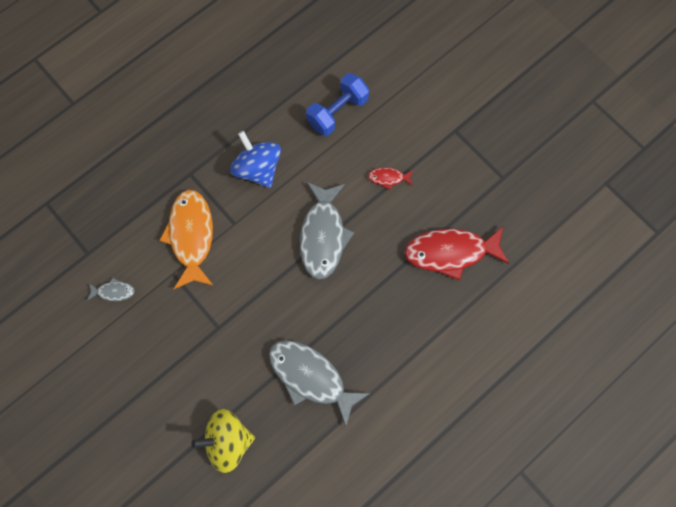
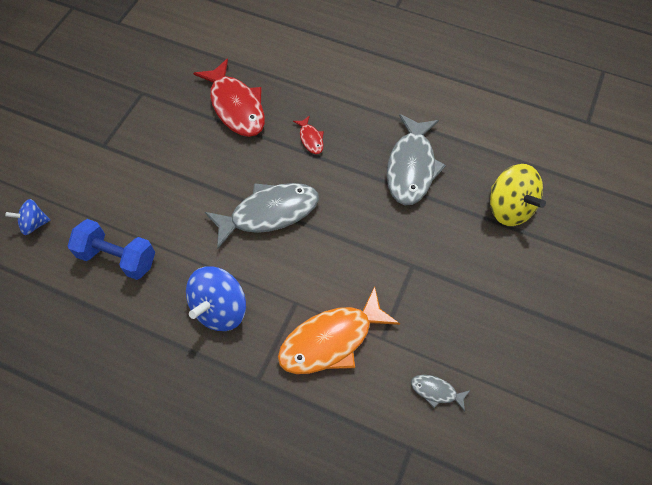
camera: 115 degrees left, 10 degrees down
grey fish [87,277,135,301] -> grey fish turned 45 degrees counterclockwise [411,375,470,412]
red fish [368,167,413,190] -> red fish moved to [293,116,324,154]
none -> blue spinning top [5,199,50,235]

